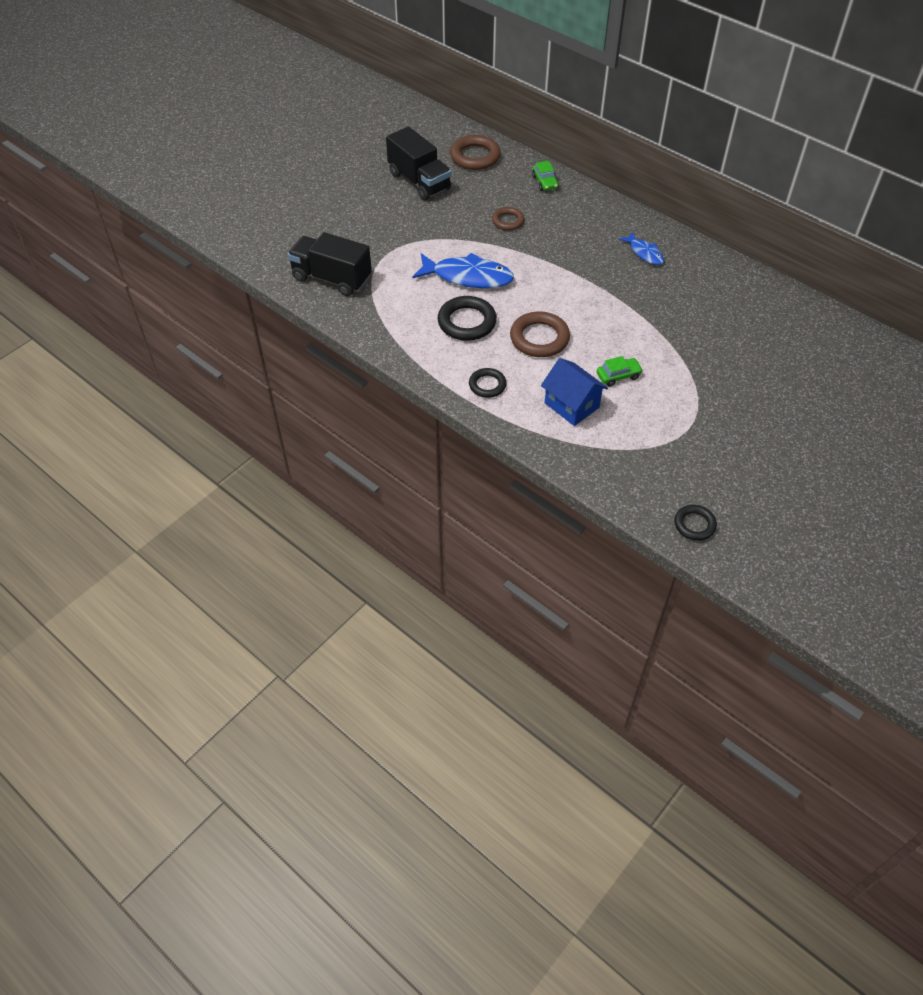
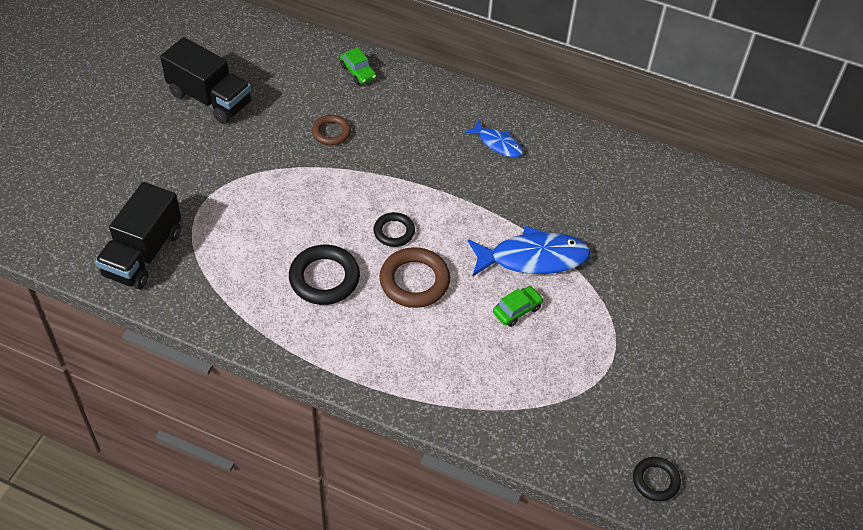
camera: 20 degrees left, 0 degrees up
black truck [287,232,372,296] -> black truck turned 75 degrees counterclockwise [95,182,181,289]
blue fish [412,253,514,288] -> blue fish moved to [468,226,591,277]
brown ring [450,135,501,170] -> none
black ring [469,368,506,398] -> black ring moved to [373,212,415,247]
blue house [541,358,608,426] -> none

